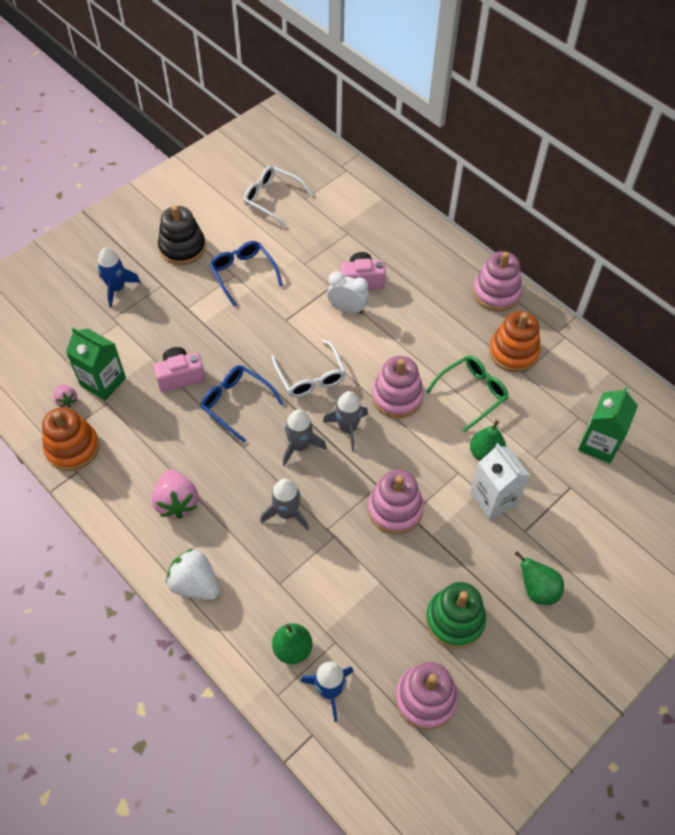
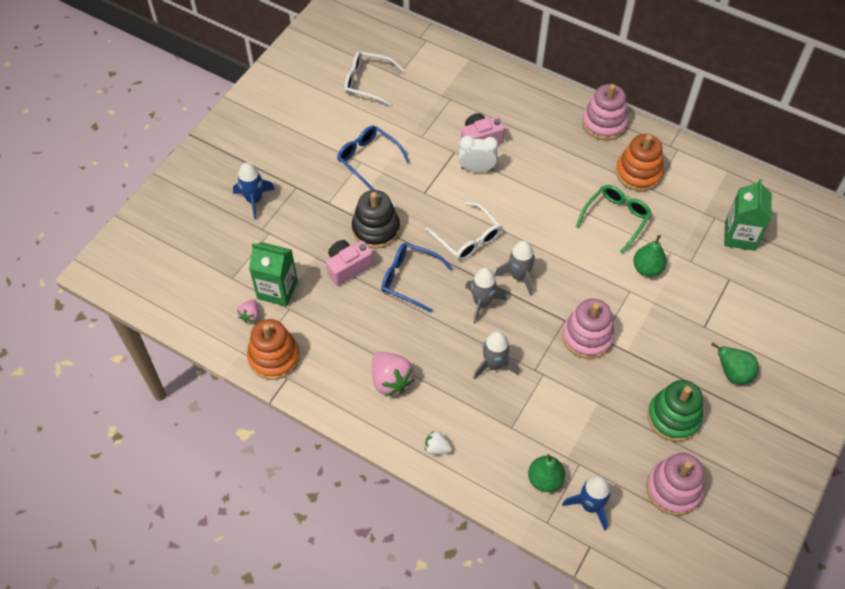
camera: 15 degrees left, 0 degrees up
pink strawberry [54,385,77,407] -> pink strawberry turned 60 degrees clockwise [237,299,259,323]
black stacking toy [158,205,206,265] -> black stacking toy moved to [352,190,400,249]
white strawberry [166,549,220,600] -> white strawberry [425,431,452,455], size x0.54
pink stacking toy [372,356,424,418] -> none
white carton [470,443,530,520] -> none

